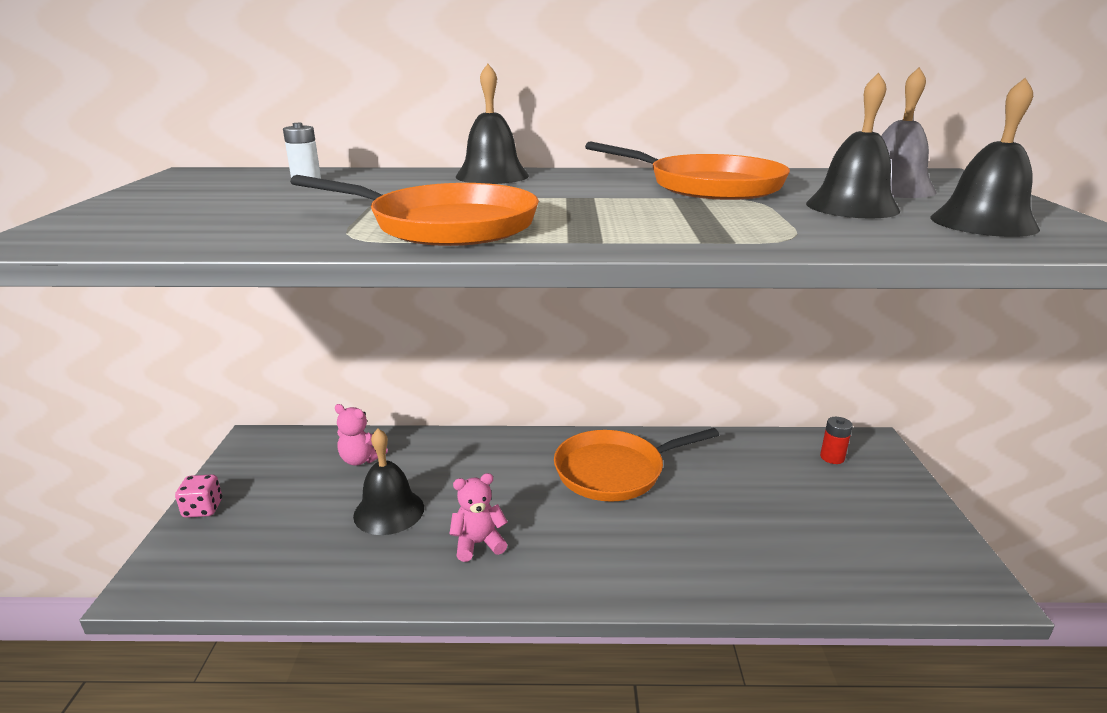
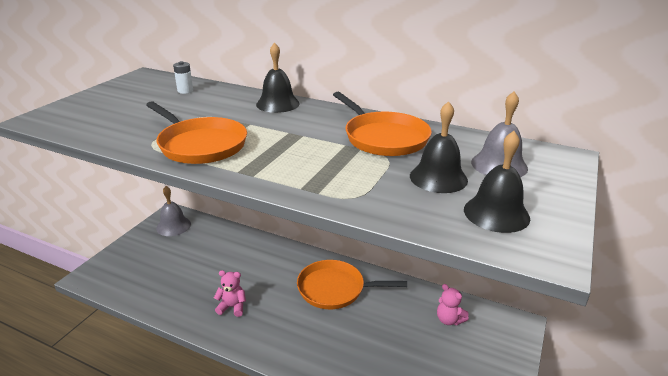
camera: 25 degrees right, 5 degrees up
pink dice [175,474,222,518] -> none
pink teddy bear [335,404,388,465] -> pink teddy bear moved to [437,284,469,326]
black bell [353,429,424,535] -> none
red battery [820,417,853,464] -> none
none -> grey bell [156,186,191,236]

